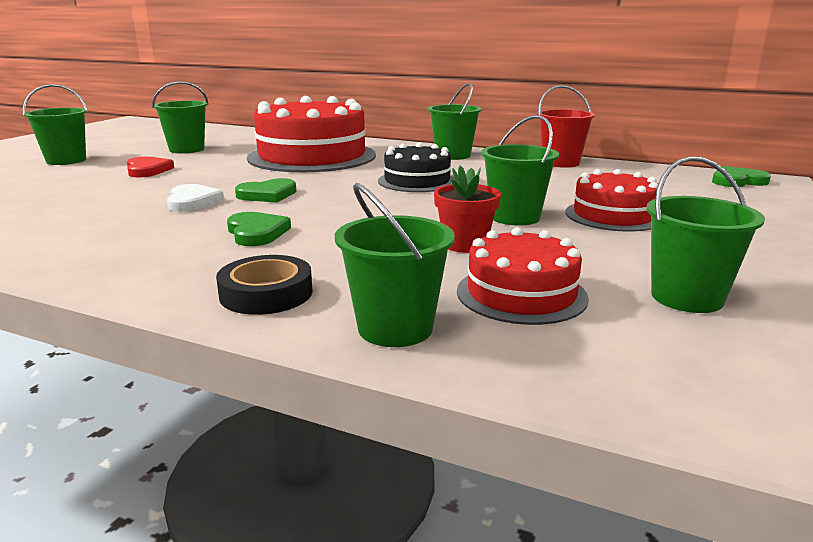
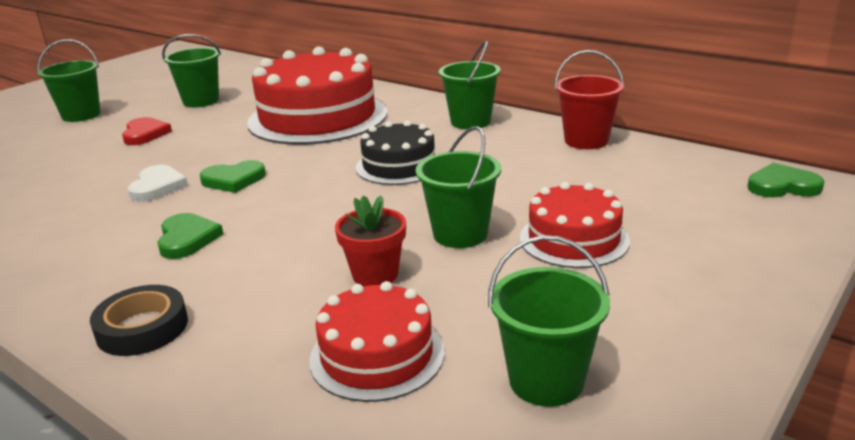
camera: 15 degrees right, 5 degrees up
green bucket [335,183,455,347] -> none

